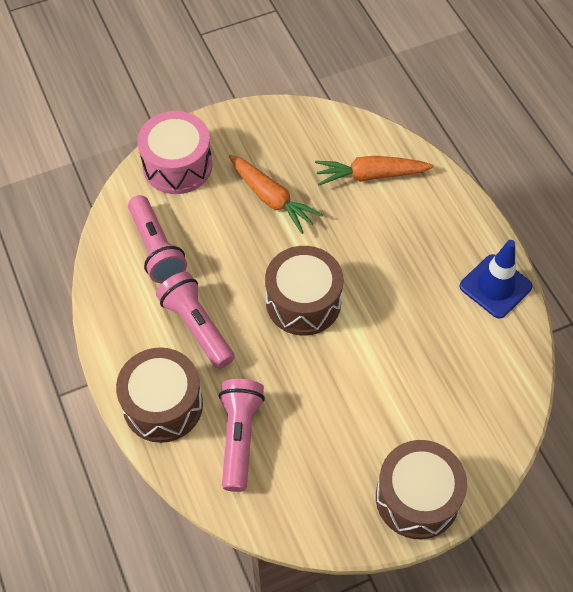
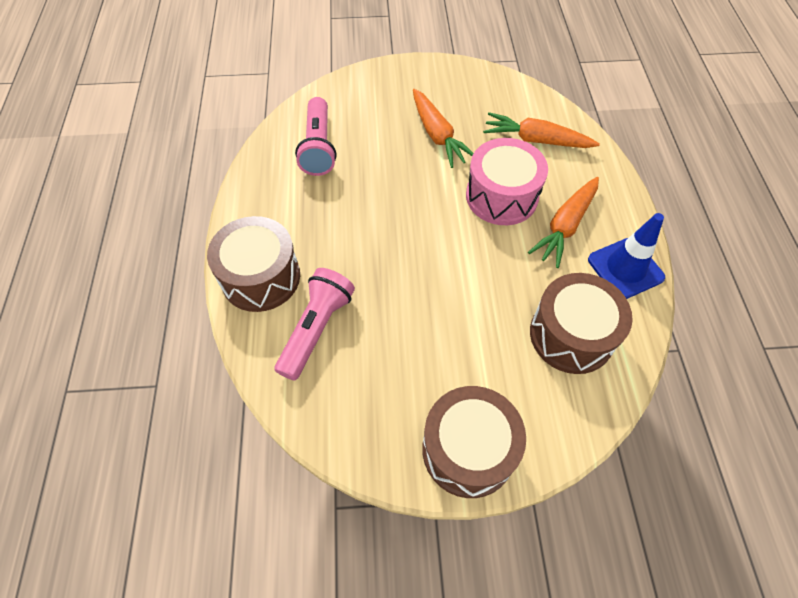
camera: 20 degrees right, 0 degrees up
pink drum [137,111,213,194] -> pink drum moved to [466,138,548,225]
pink flashlight [156,272,235,369] -> none
brown drum [265,246,343,336] -> brown drum moved to [530,273,633,374]
none -> orange carrot [528,177,599,268]

